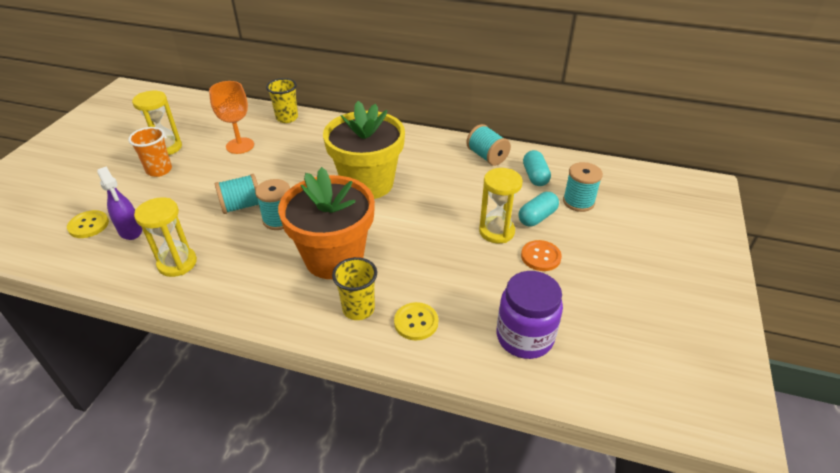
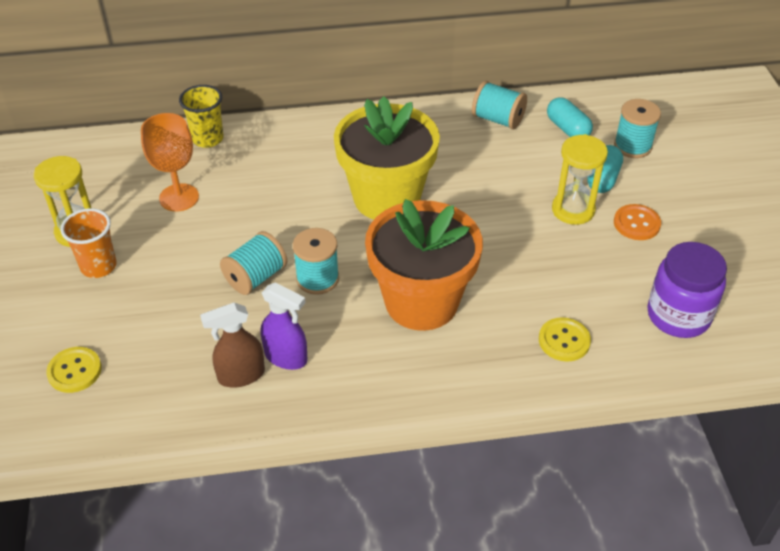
camera: 25 degrees left, 5 degrees up
purple spray bottle [97,166,142,240] -> purple spray bottle moved to [261,282,307,370]
yellow hourglass [134,197,197,277] -> brown spray bottle [200,303,265,388]
yellow cup [332,257,377,320] -> none

